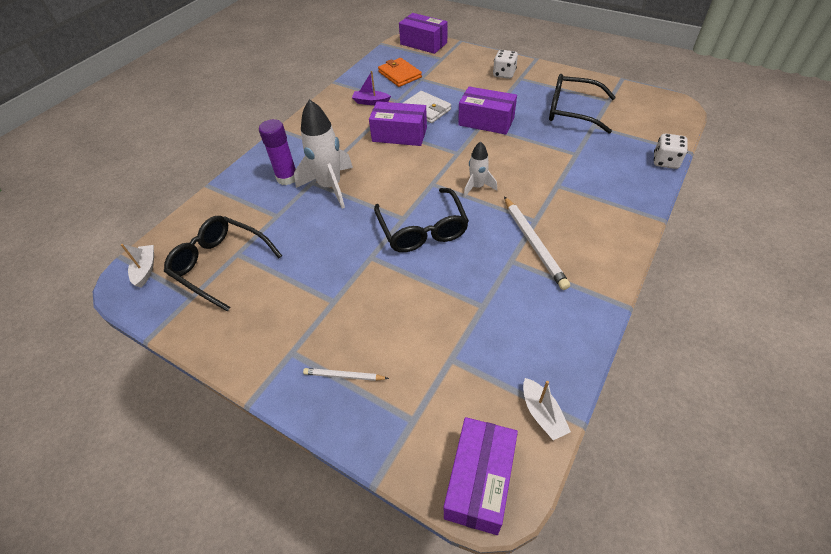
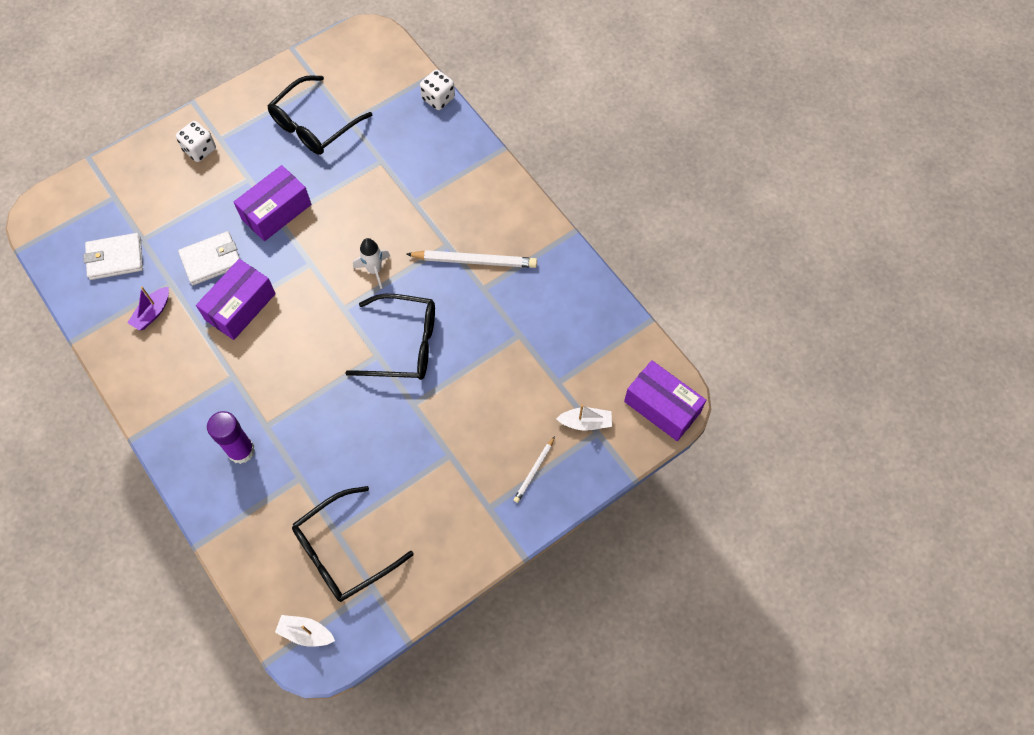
camera: 70 degrees left, 15 degrees up
white rocket [294,99,353,209] -> none
orange wallet [378,58,422,87] -> white wallet [83,233,143,280]
purple box [399,13,447,54] -> none
white boat [523,378,571,440] -> white boat moved to [556,405,612,431]

